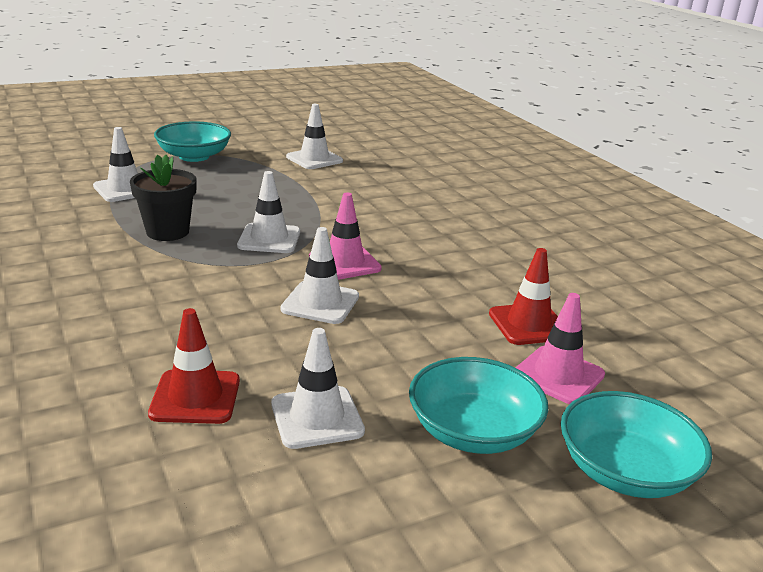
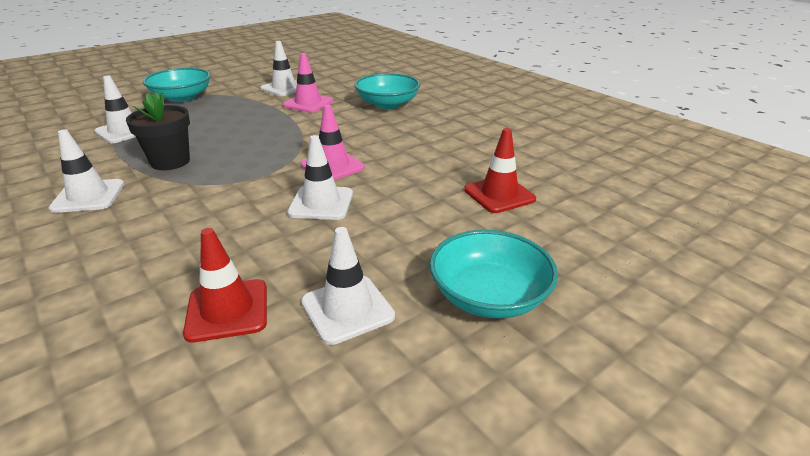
camera: 10 degrees left, 5 degrees up
white traffic cone [237,171,300,253] -> white traffic cone moved to [49,129,124,213]
pink traffic cone [515,293,605,404] -> pink traffic cone moved to [283,53,333,113]
turquoise bowl [561,391,712,498] -> turquoise bowl moved to [355,73,420,109]

